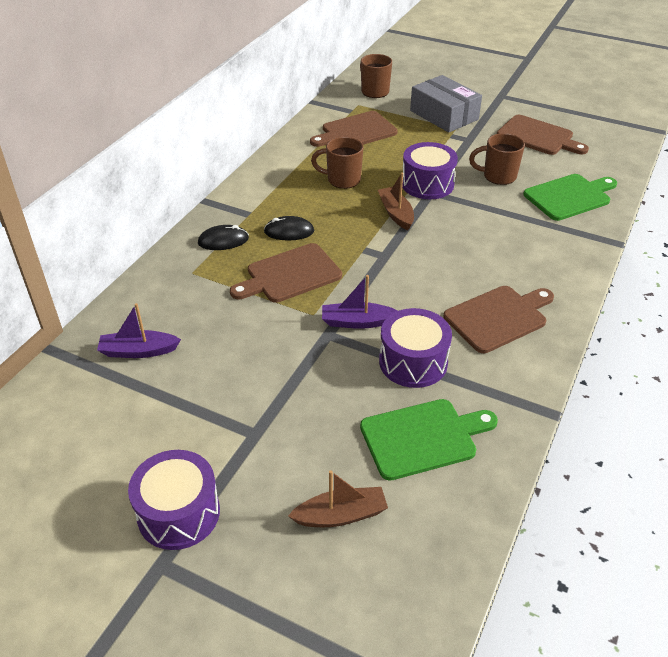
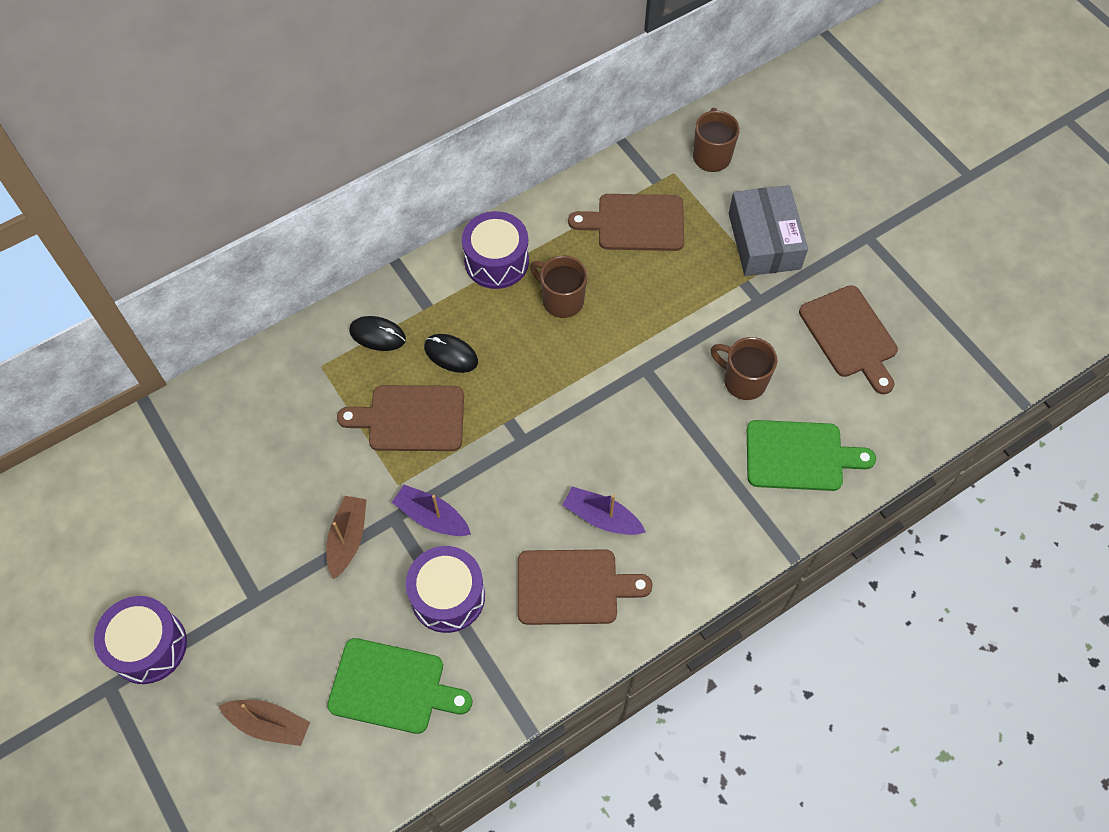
camera: 30 degrees right, 20 degrees up
purple boat [97,303,181,358] -> purple boat moved to [563,487,645,535]
brown boat [378,172,414,230] -> brown boat moved to [326,496,367,579]
purple drum [402,142,458,199] -> purple drum moved to [462,211,529,289]

